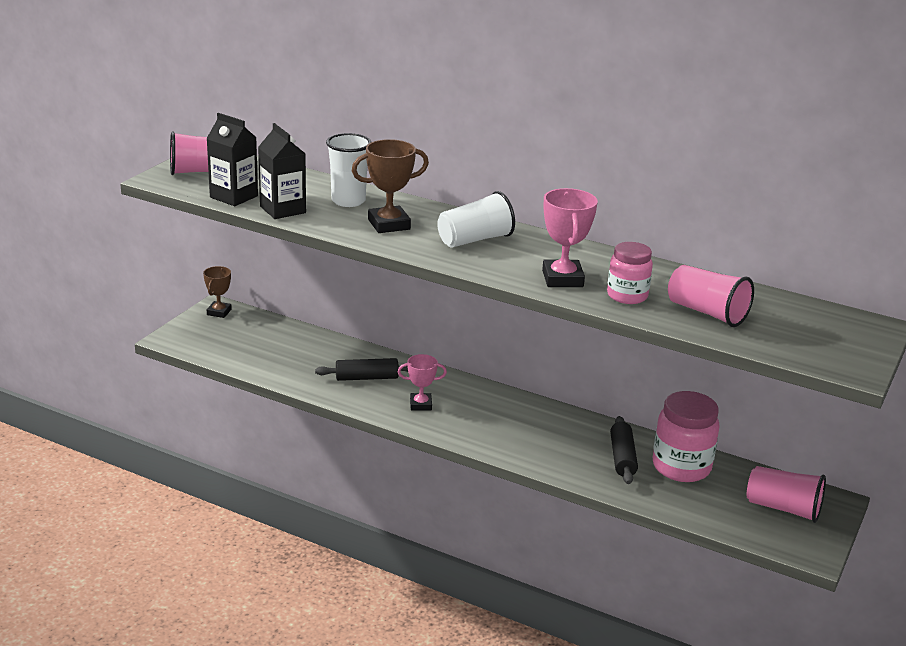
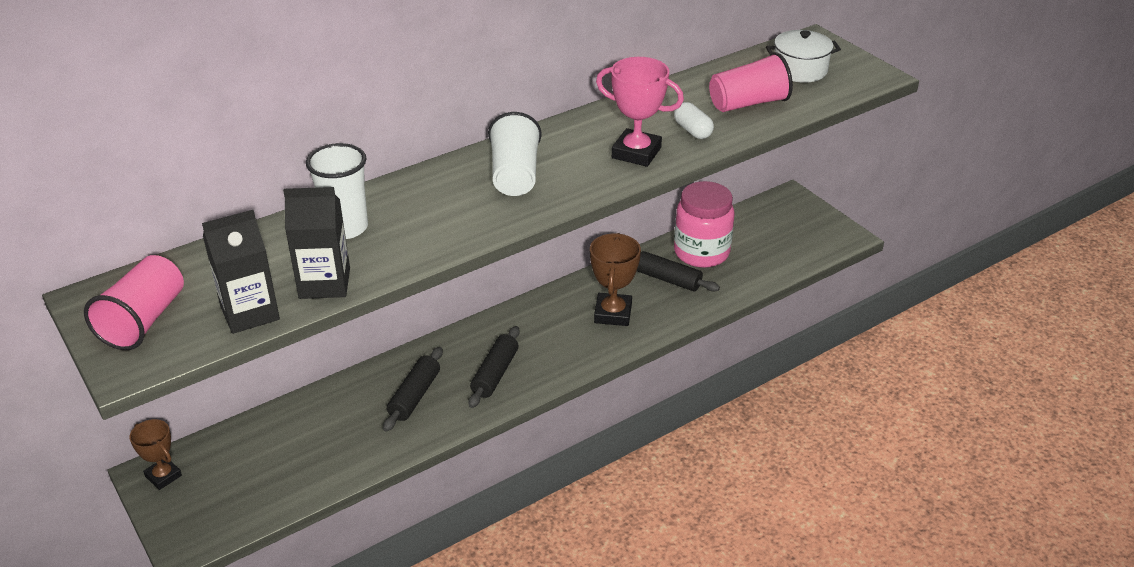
camera: 60 degrees left, 10 degrees up
brown trophy [352,139,429,233] -> brown trophy moved to [590,233,641,326]
pink trophy [398,354,447,411] -> black rolling pin [468,326,520,408]
pink jar [607,242,653,304] -> white capsule [674,102,714,139]
pink cup [747,466,826,523] -> none
none -> white pot [766,30,841,83]

